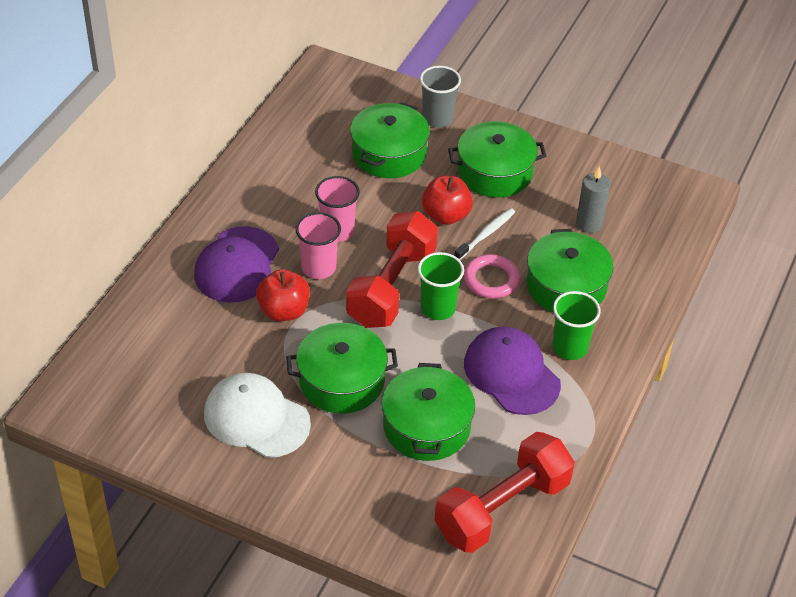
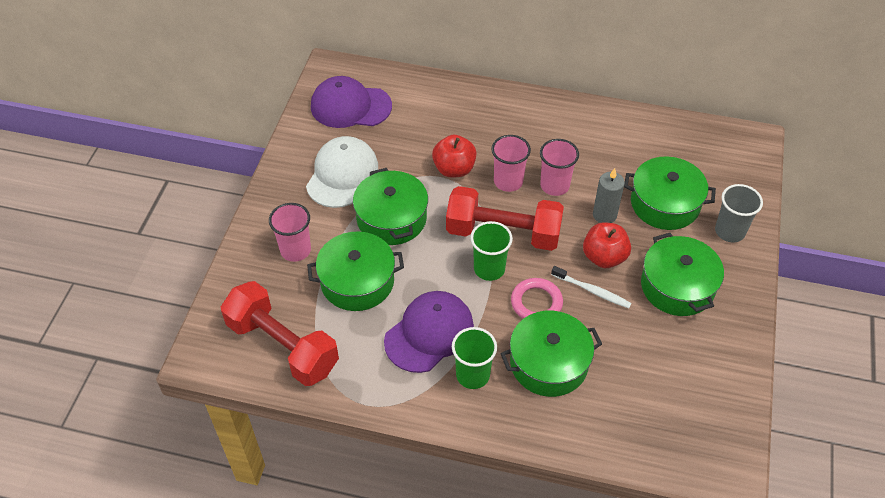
camera: 80 degrees right, 5 degrees up
purple cap [194,226,279,303] -> purple cap moved to [311,76,392,128]
grey candle [576,166,610,233] -> grey candle moved to [593,168,625,223]
none -> pink cup [269,203,311,262]

